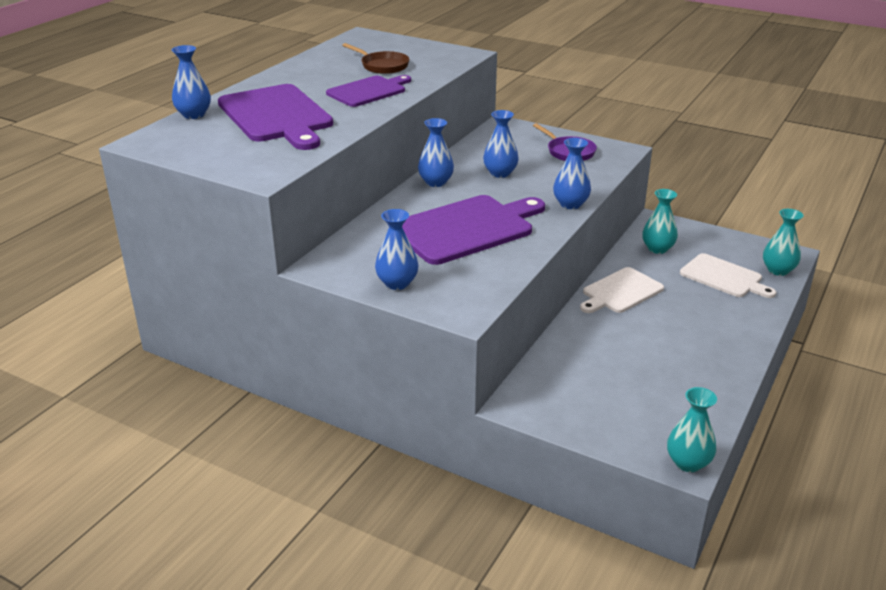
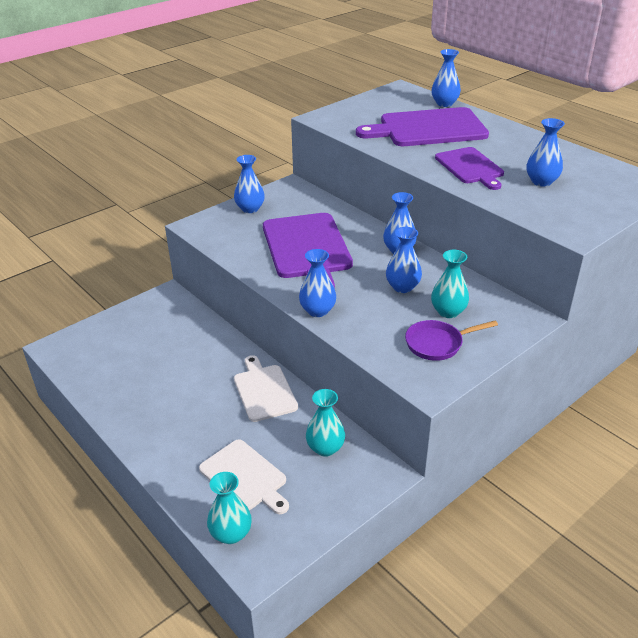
camera: 110 degrees right, 5 degrees up
brown pan [342,43,410,74] -> blue vase [526,118,565,187]
turquoise vase [667,387,717,472] -> turquoise vase moved to [431,250,469,318]
white cutting board [680,253,776,298] -> white cutting board turned 105 degrees counterclockwise [199,439,289,514]

